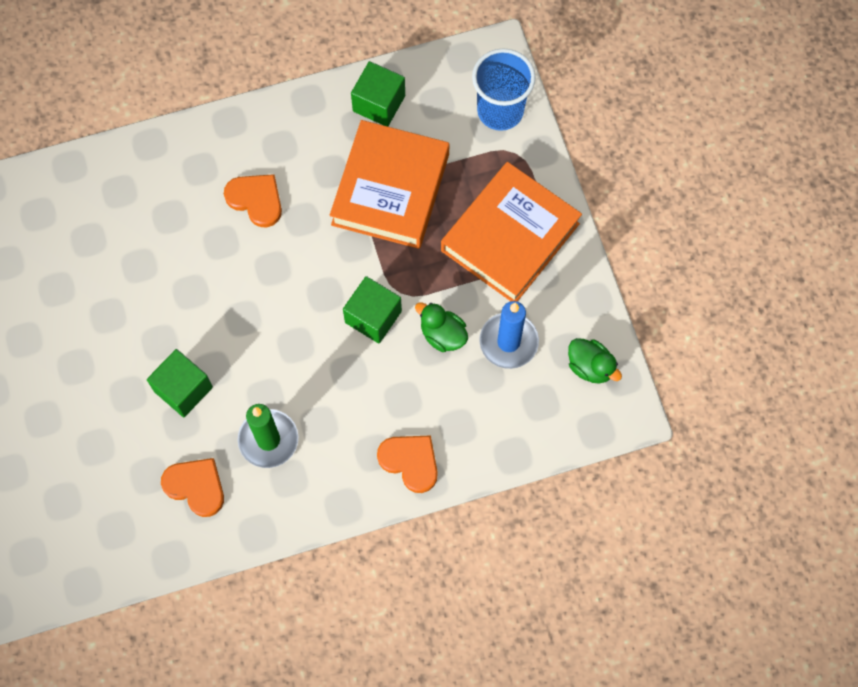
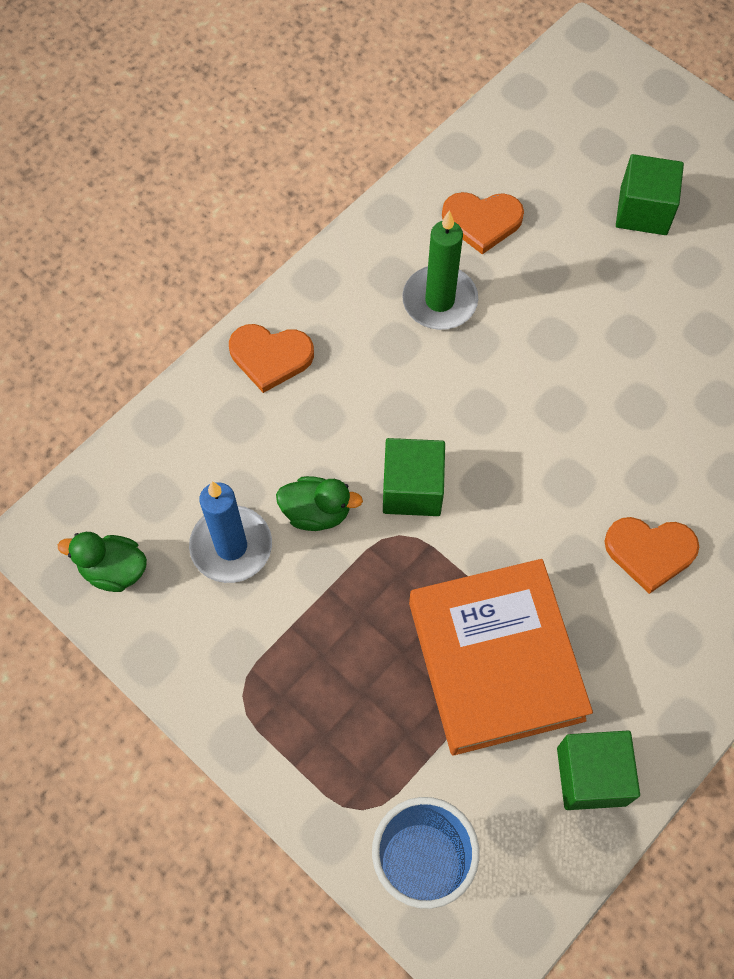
camera: 150 degrees right, 5 degrees down
green cube [147,349,213,417] -> green cube moved to [616,154,684,235]
orange book [441,162,582,302] -> none

